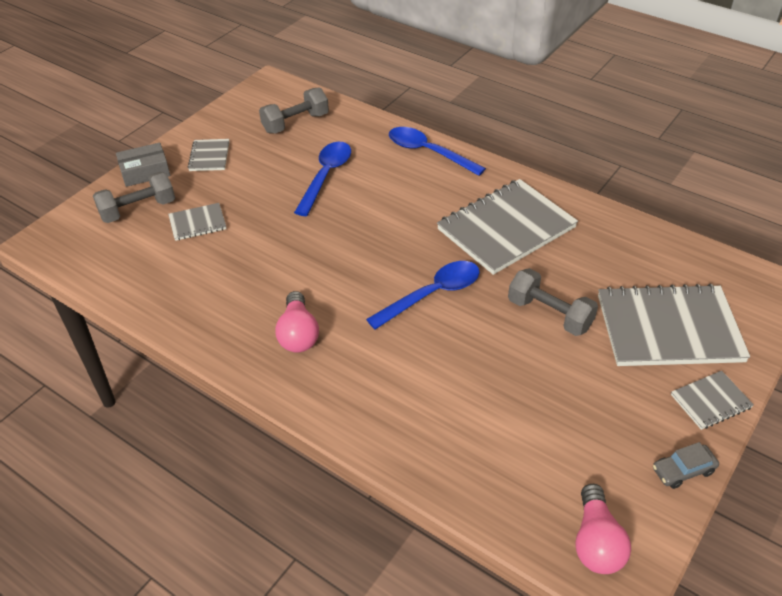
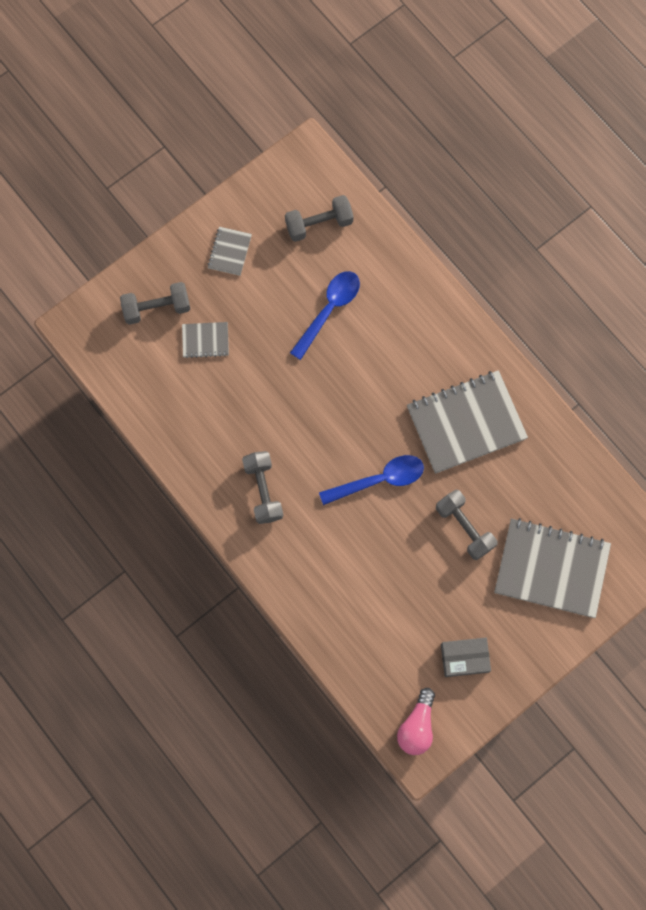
camera: 15 degrees right, 30 degrees up
grey box [116,142,170,187] -> grey box moved to [441,638,491,677]
pink light bulb [275,291,319,353] -> grey dumbbell [242,451,284,524]
blue spoon [389,127,486,176] -> none
grey car [653,442,719,489] -> none
grey notebook [671,371,754,430] -> none

